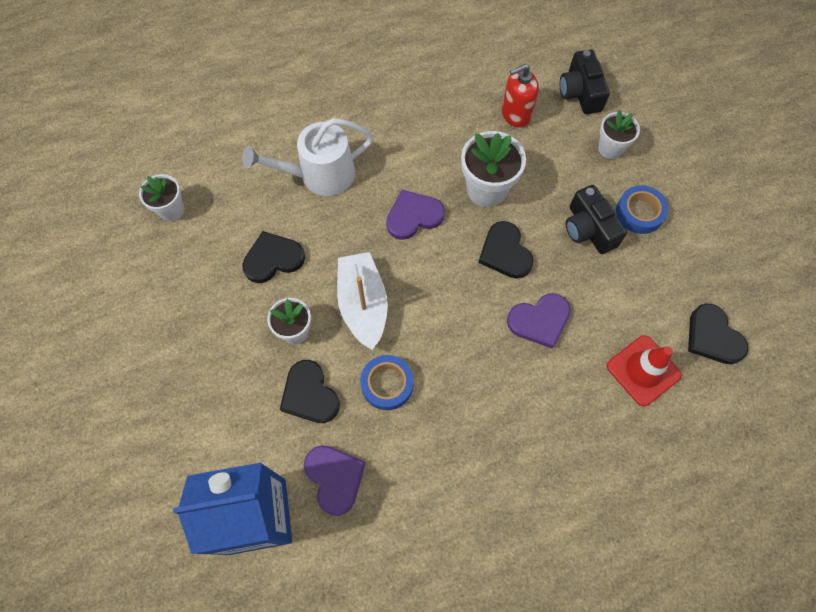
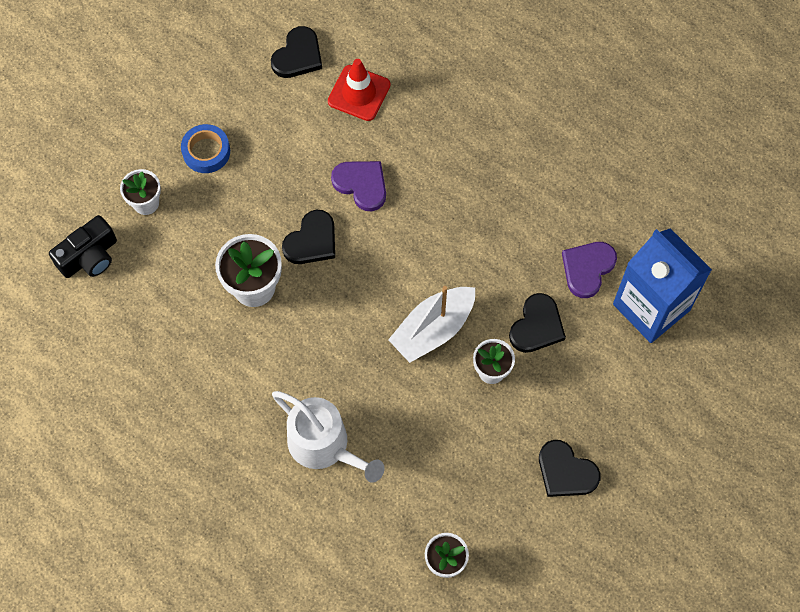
camera: 120 degrees left, 0 degrees up
black heart [242,231,305,283] -> black heart moved to [539,440,601,497]
blue tape [360,355,414,410] -> none
purple heart [386,190,445,240] -> none
red soap dispenser [502,64,539,127] -> none
black camera [566,185,627,254] -> none

